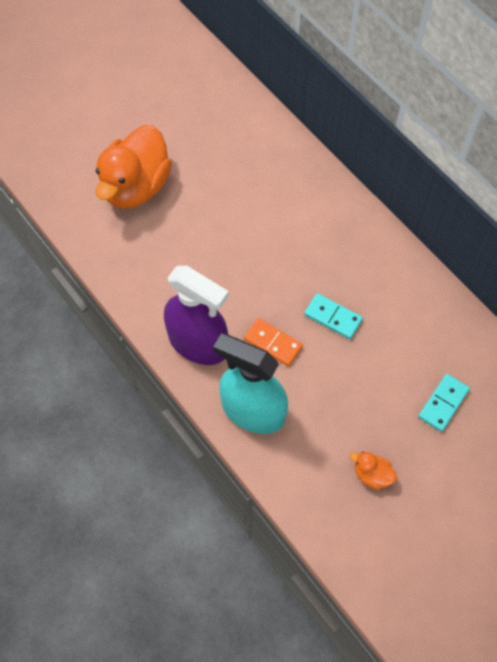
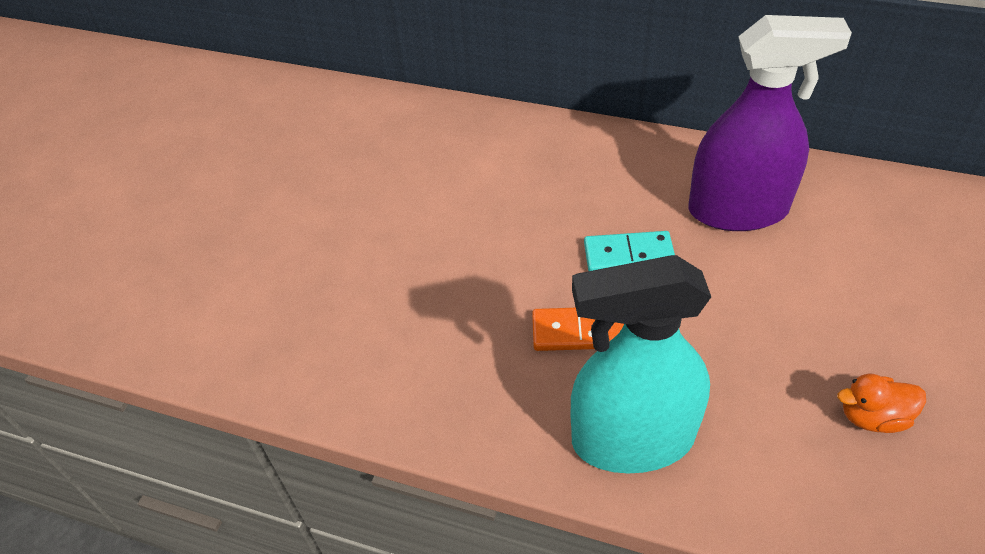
camera: 30 degrees left, 15 degrees down
orange duck [96,125,172,209] -> none
purple spray bottle [164,266,229,365] -> purple spray bottle moved to [689,15,852,231]
turquoise domino [418,374,470,432] -> none

